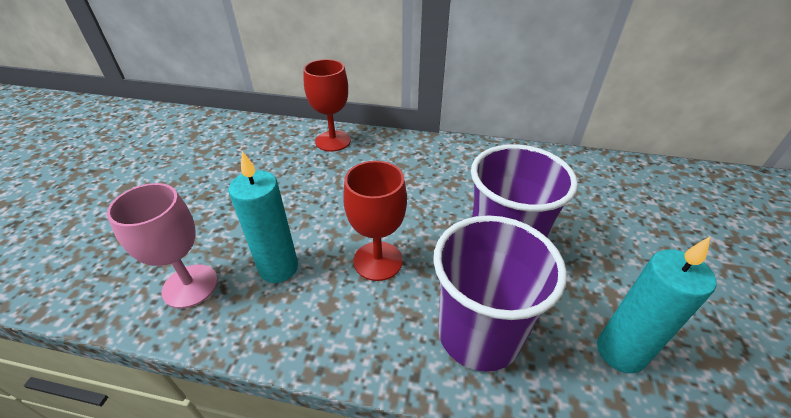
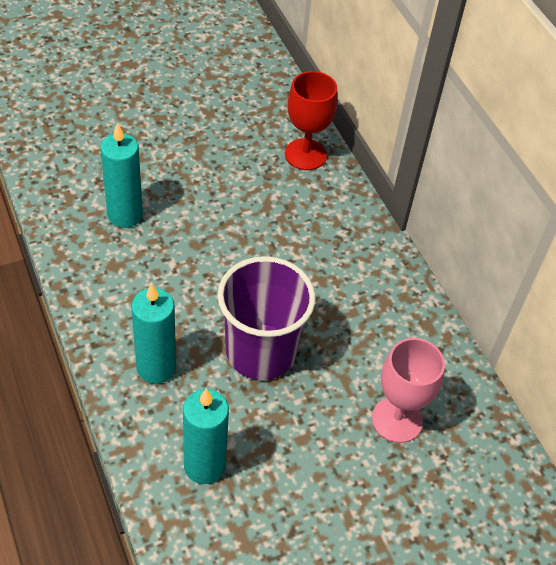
camera: 50 degrees right, 10 degrees up
pink goblet [107,183,218,309] -> pink goblet moved to [372,338,445,443]
red goblet [343,161,407,281] -> none
purple cup [433,215,567,372] -> turquoise candle [131,283,176,384]

